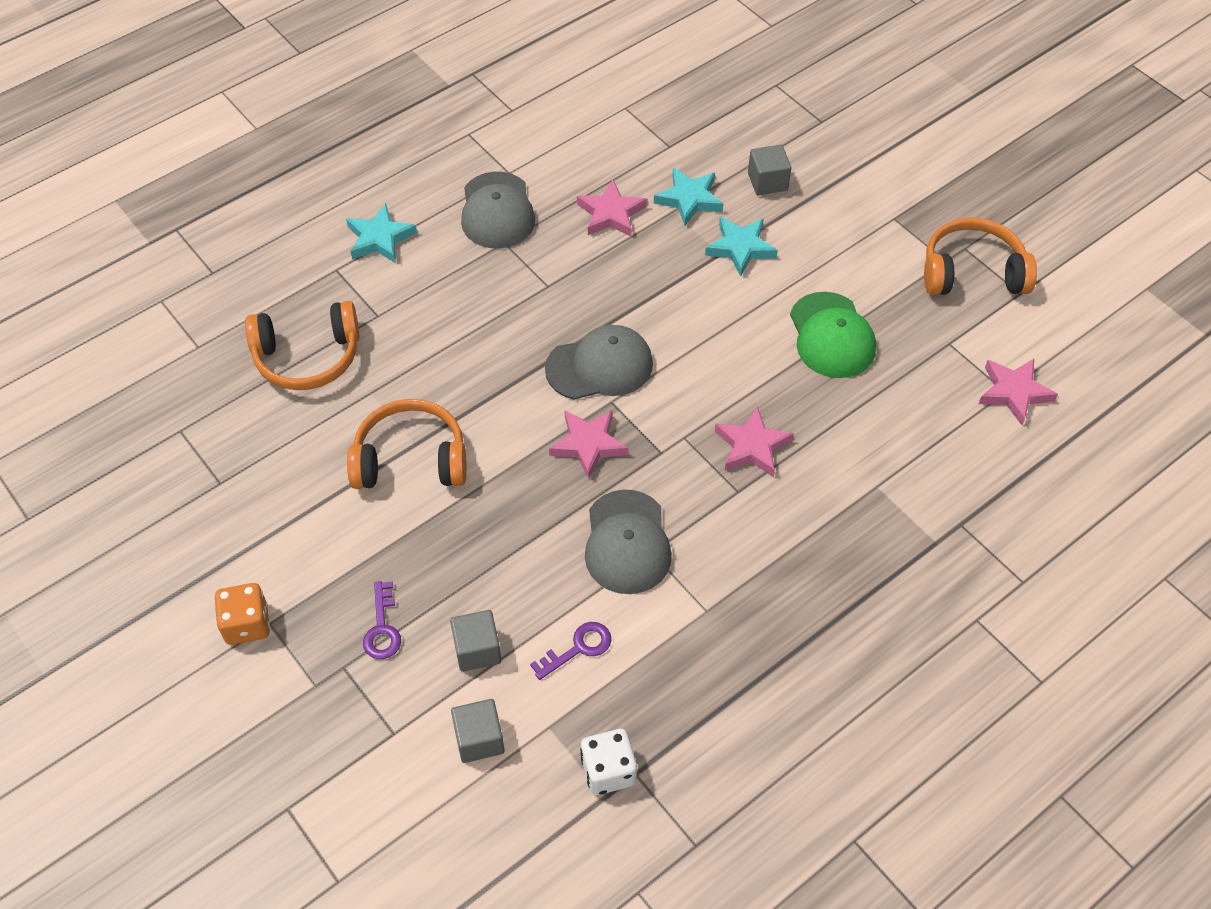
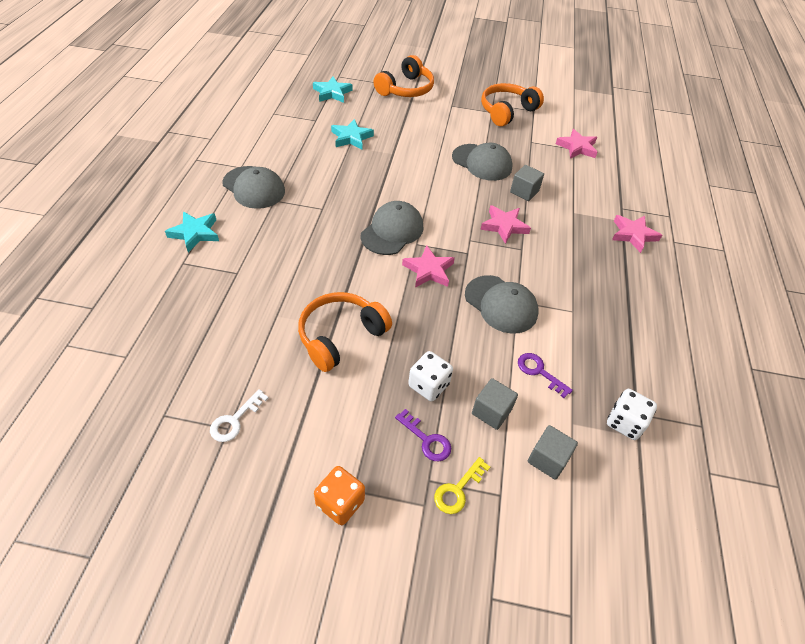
camera: 45 degrees left, 5 degrees down
orange headphones [245,301,359,390] -> orange headphones moved to [374,55,434,97]
purple key [530,622,612,680] -> purple key turned 60 degrees counterclockwise [518,353,573,398]
pink star [577,180,647,237] -> pink star moved to [612,215,662,253]
turquoise star [705,217,778,276] -> turquoise star moved to [313,76,352,103]
grey cube [748,145,791,195] -> grey cube moved to [510,165,544,201]
green cap [790,292,876,378] -> grey cap [452,143,513,181]
none -> white key [210,389,268,442]
none -> white dice [408,351,453,401]
none -> yellow key [434,457,490,514]

